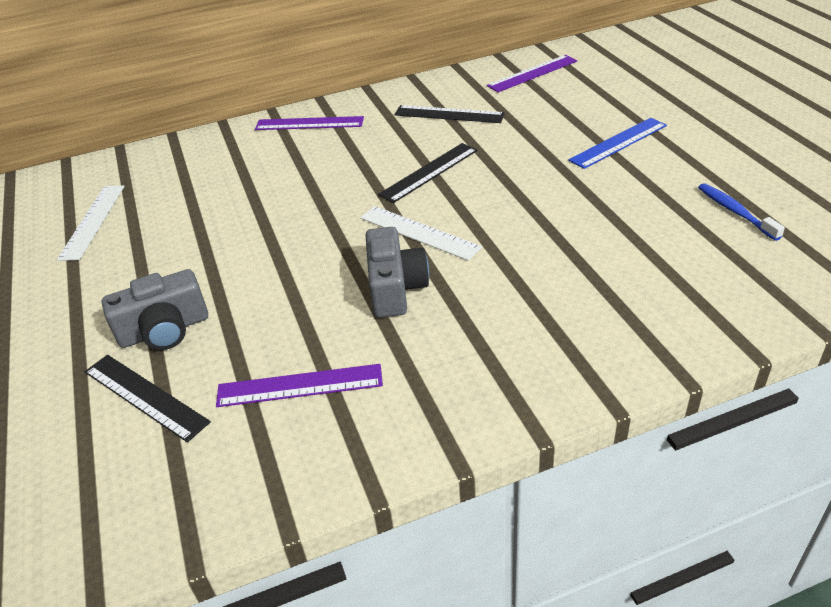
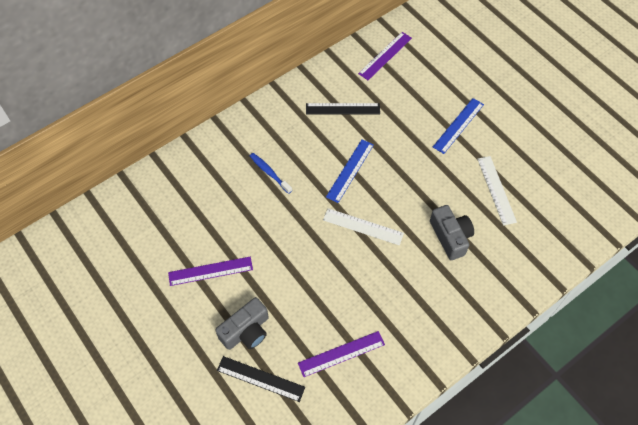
camera: 20 degrees left, 20 degrees up
white ruler [57,185,125,261] -> white ruler moved to [477,156,517,226]
purple ruler [255,116,364,130] -> purple ruler moved to [168,257,253,286]
grey camera [365,227,429,318] -> grey camera moved to [430,205,474,260]
black ruler [378,143,478,203] -> blue ruler [326,139,374,203]
blue toothbrush [698,183,785,241] -> blue toothbrush moved to [250,153,292,194]

